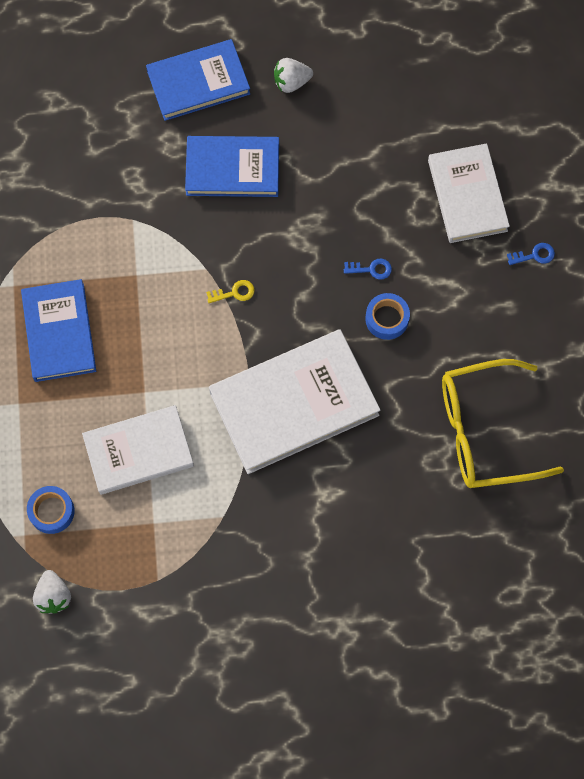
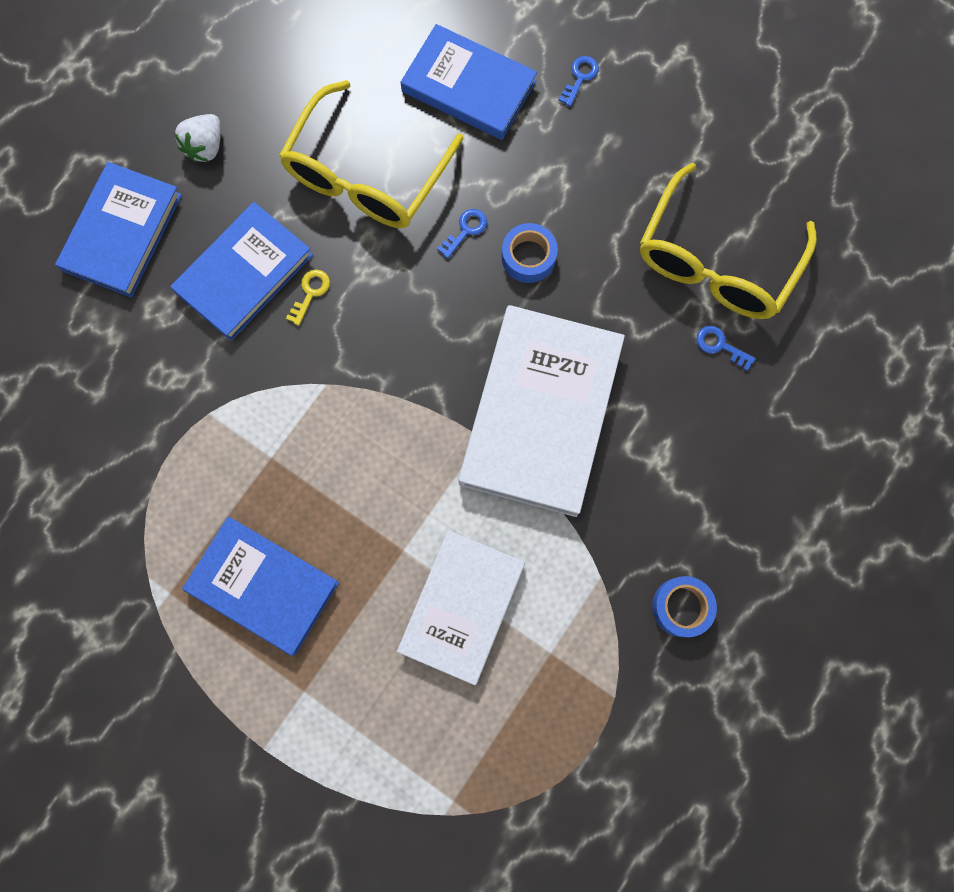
camera: 50 degrees left, 5 degrees up
blue tape [27,486,75,534] -> blue tape moved to [652,576,717,637]
white strawberry [33,570,71,613] -> none
yellow key [206,280,255,303] -> yellow key moved to [286,269,330,326]
white book [428,143,510,243] -> blue book [401,24,537,140]
none -> yellow glasses [279,80,464,228]
none -> blue key [697,326,756,371]

